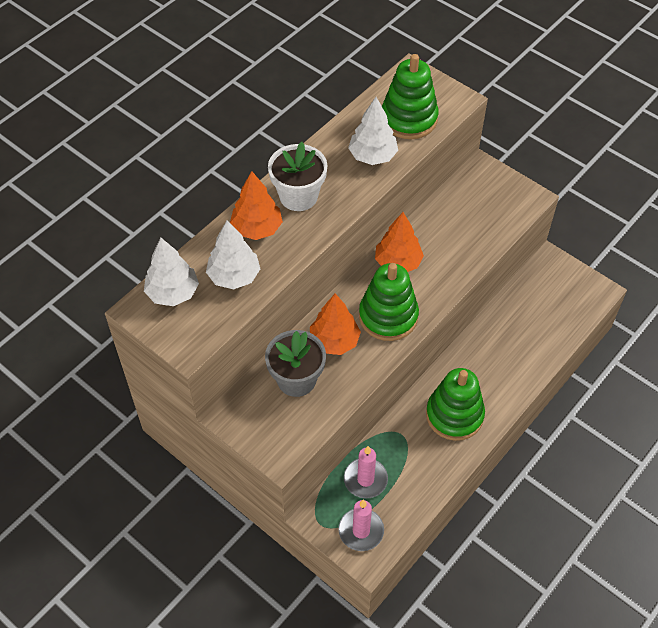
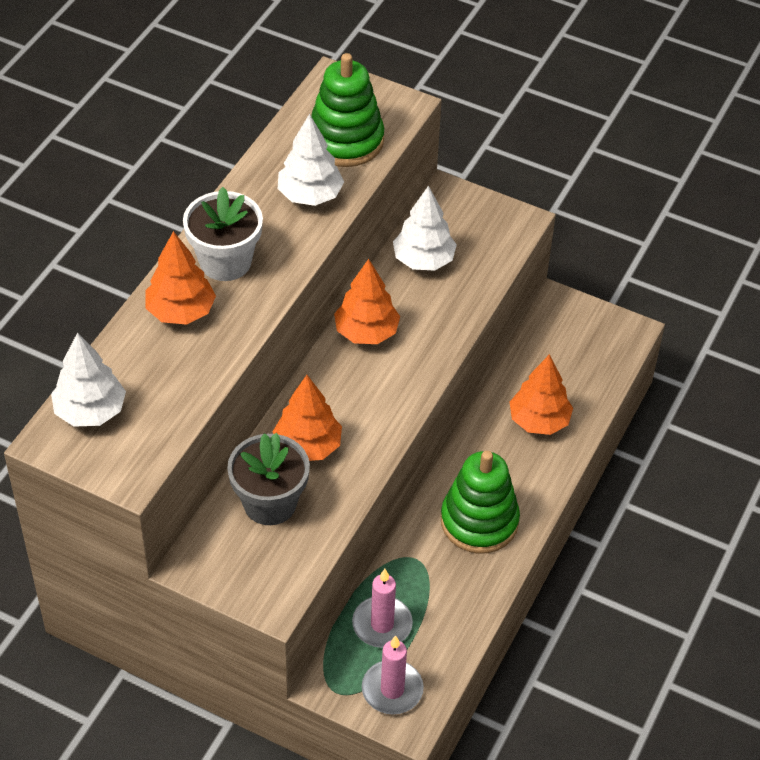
camera: 15 degrees left, 5 degrees down
white tree [206,221,260,289] -> white tree moved to [393,186,457,271]
green stacking toy [359,263,419,341] -> none
none -> orange tree [510,354,573,435]

